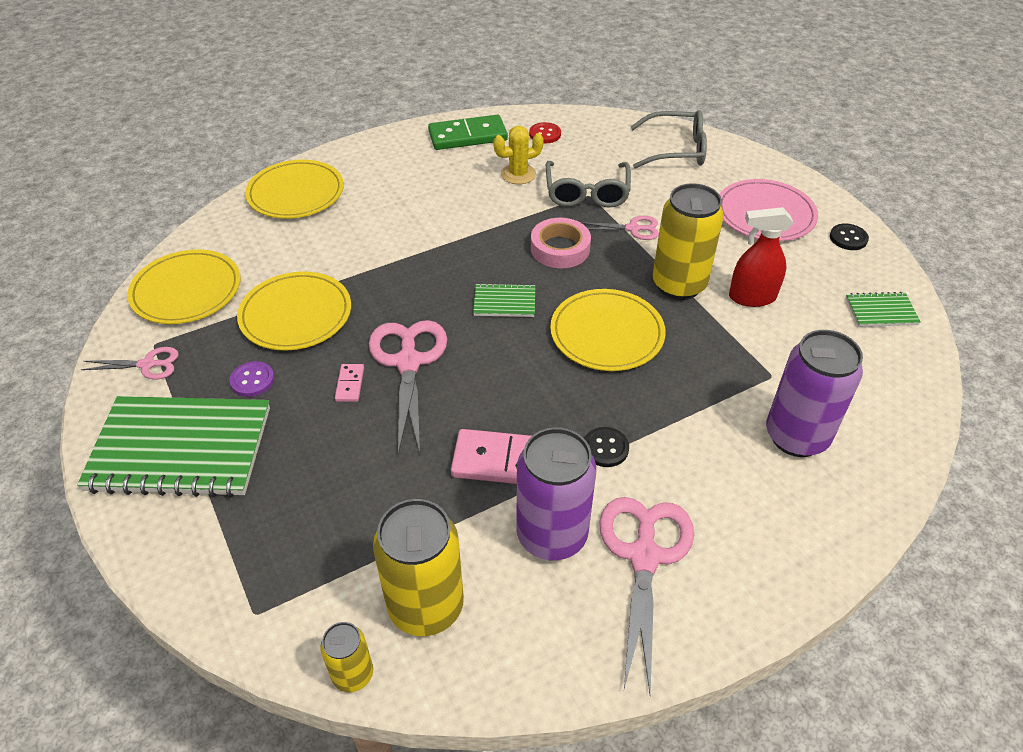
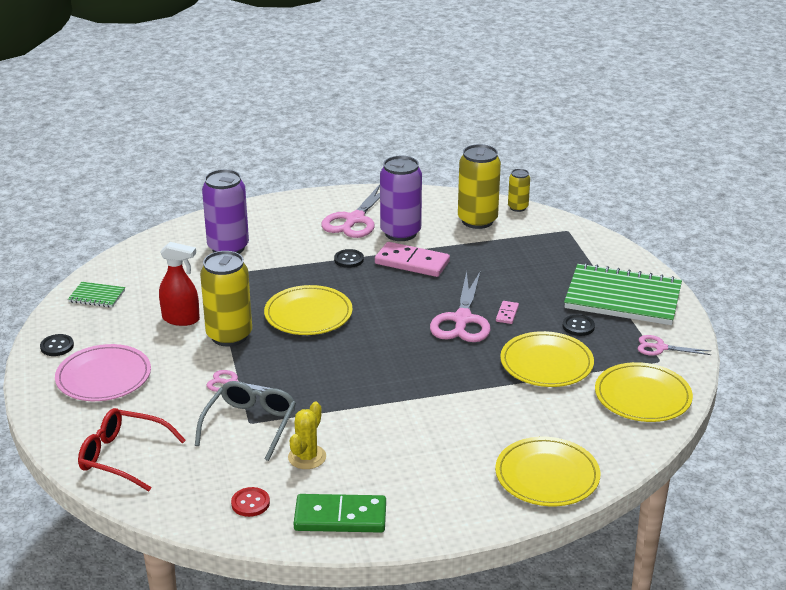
camera: 165 degrees left, 15 degrees down
purple button [229,361,274,397] -> black button [563,315,595,336]
green notebook [473,283,535,317] -> none
yellow cactus [493,126,544,184] -> yellow cactus turned 60 degrees counterclockwise [288,402,326,469]
pink tape [531,218,591,268] -> none
grey glasses [631,110,707,169] -> red glasses [78,408,186,491]

